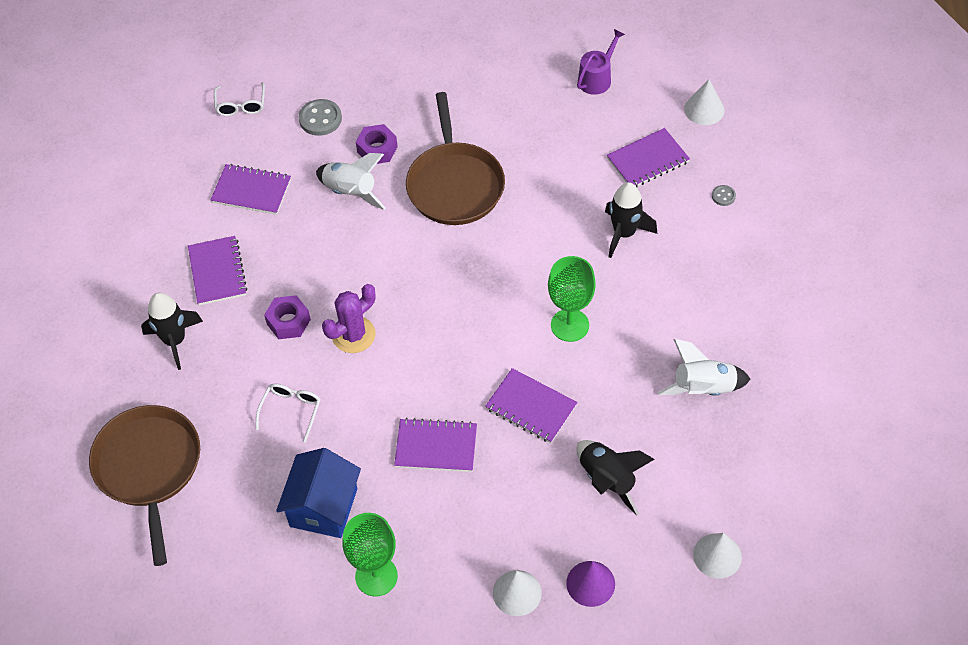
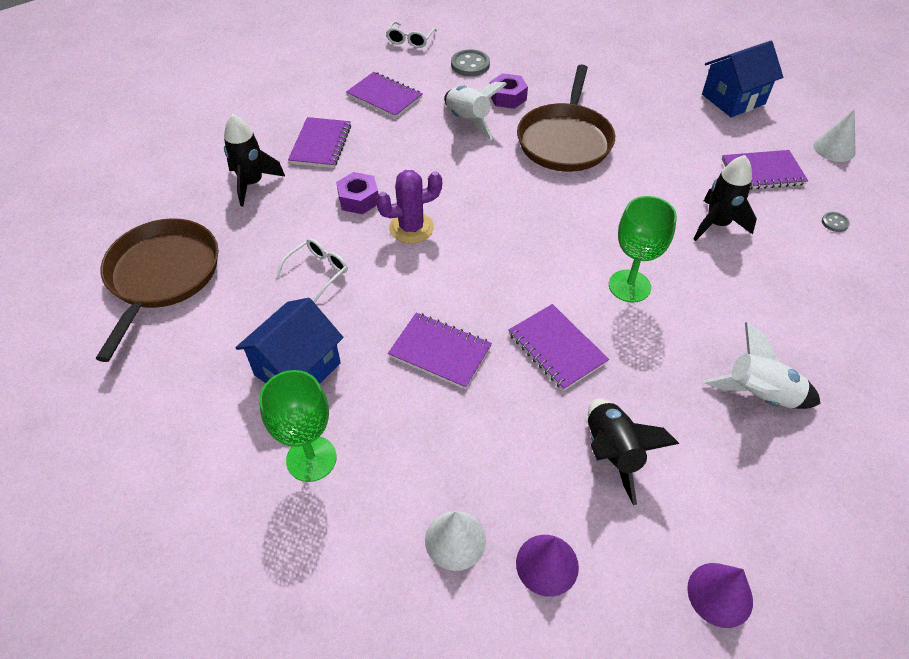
camera: 20 degrees right, 5 degrees down
purple watering can [577,29,625,95] -> blue house [702,41,783,117]
white cone [693,533,742,579] -> purple cone [687,563,753,628]

